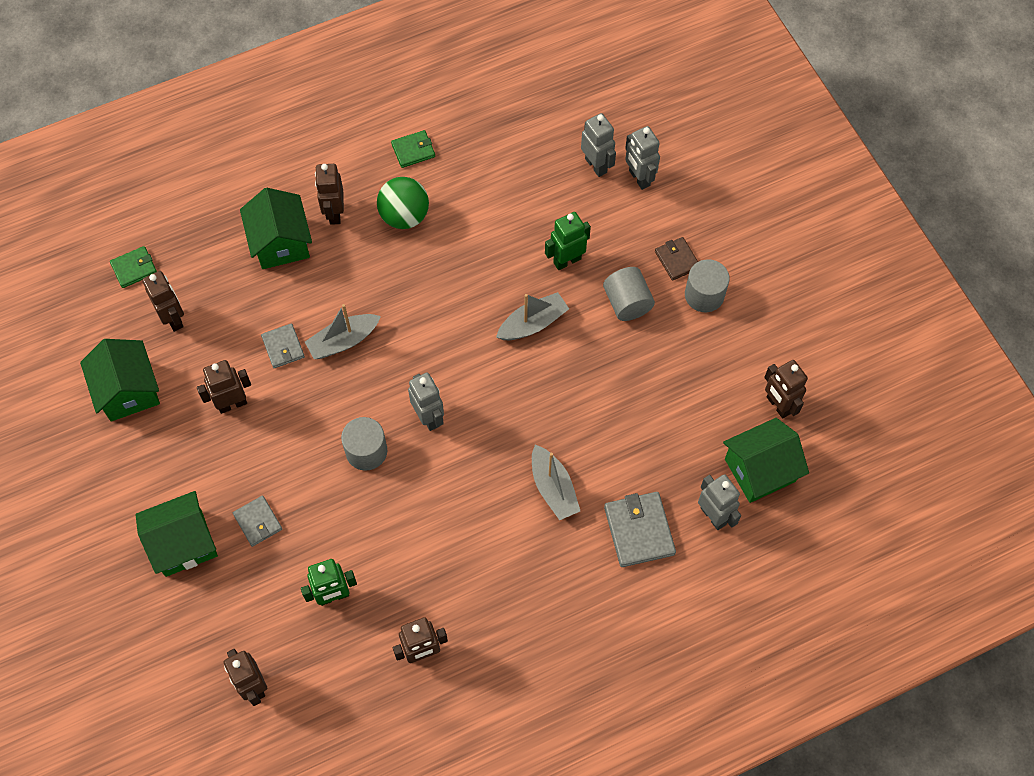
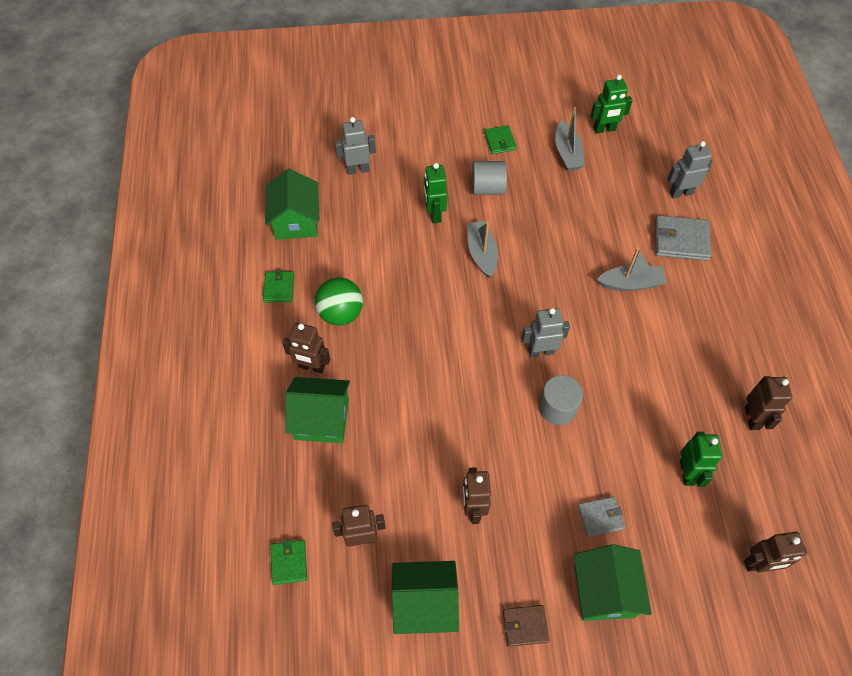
camera: 70 degrees left, 5 degrees down
grey wallet [261,323,305,368] -> none
grey boat [305,304,381,359] -> grey boat moved to [555,107,585,171]
grey robot [625,126,660,190] -> none
brown wallet [655,237,698,281] -> brown wallet moved to [503,605,549,647]
grey cylinder [685,259,729,312] -> green wallet [484,125,517,154]
green house [723,418,809,503] -> green house moved to [265,169,320,240]
brown robot [764,360,808,418] -> green robot [591,74,633,134]

